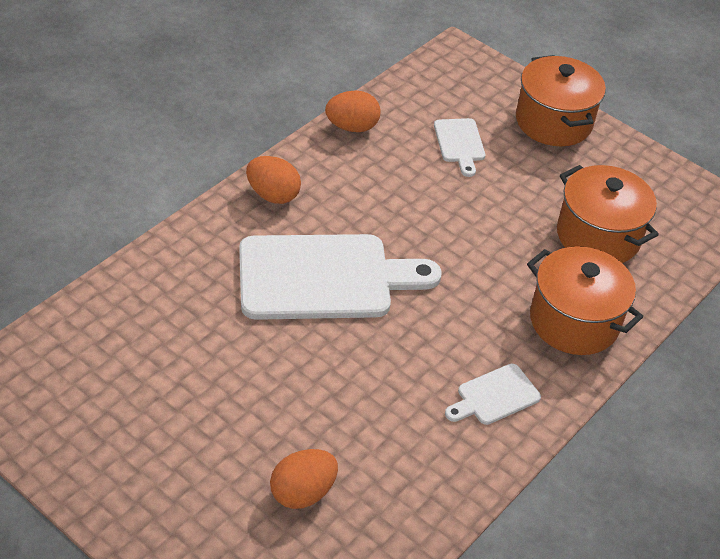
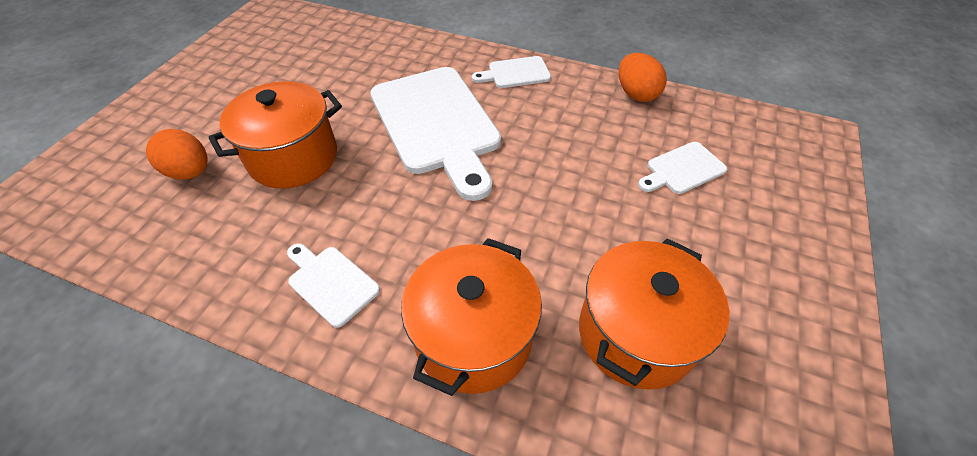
camera: 75 degrees right, 5 degrees up
orange egg [246,156,301,204] -> white cutting board [472,56,551,88]
orange pot [516,55,606,146] -> orange pot moved to [209,81,342,189]

